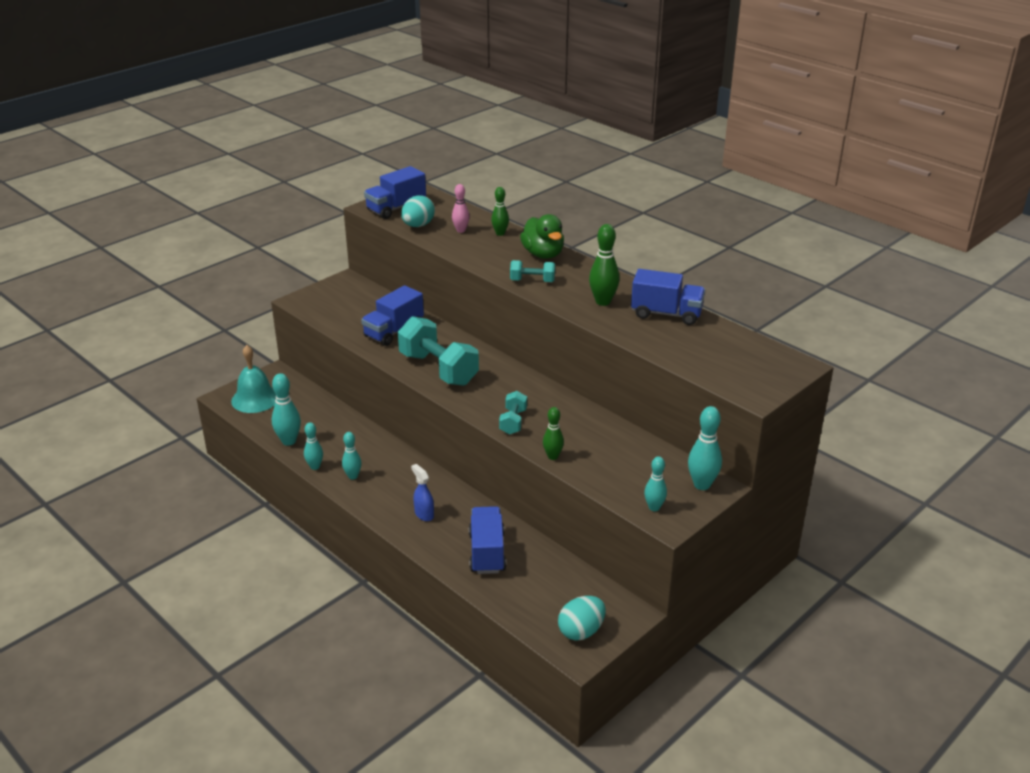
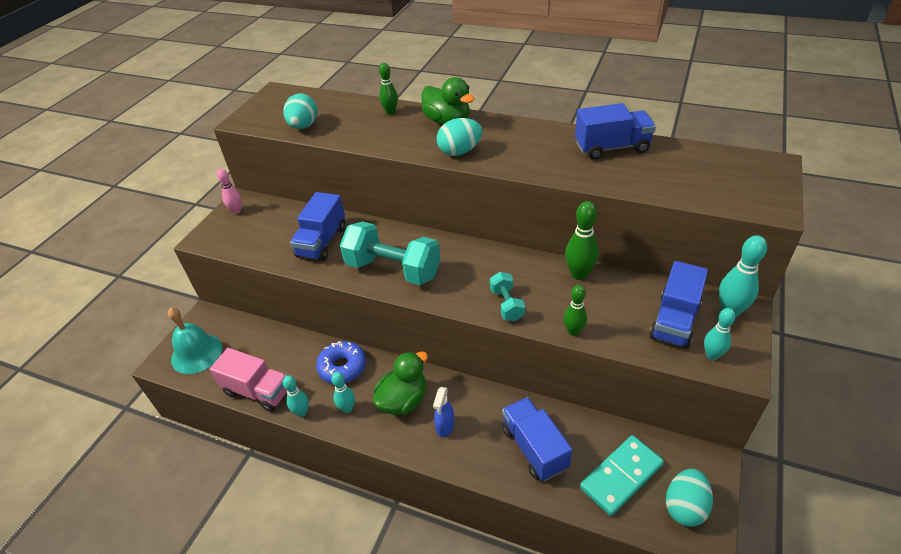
camera: 20 degrees left, 10 degrees up
turquoise bowling pin [272,373,301,446] -> pink truck [210,348,287,412]
blue truck [364,166,426,219] -> blue truck moved to [649,261,708,349]
blue spray bottle [411,464,434,521] -> blue spray bottle turned 105 degrees counterclockwise [433,387,454,437]
pink bowling pin [452,184,470,233] -> pink bowling pin moved to [217,169,242,214]
turquoise dumbbell [510,260,555,282] -> turquoise egg [437,118,482,156]
green bowling pin [589,224,620,306] -> green bowling pin moved to [565,201,598,280]
none -> blue donut [316,341,366,384]
none -> green duck [373,351,428,415]
none -> turquoise domino [580,435,664,516]

